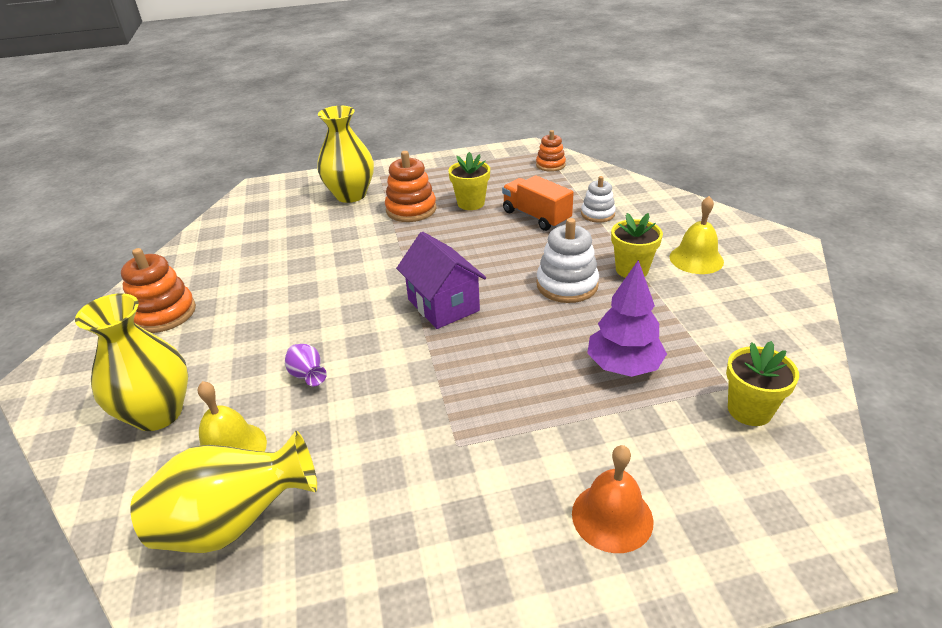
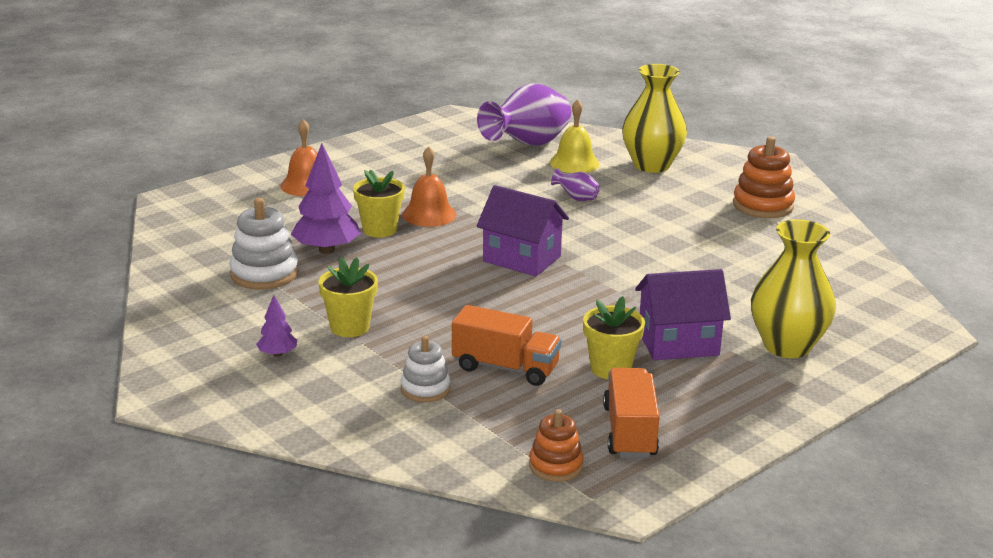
camera: 150 degrees right, 10 degrees down
yellow vase [130,431,317,553] -> purple vase [477,83,571,146]
orange stacking toy [385,151,437,222] -> purple house [635,269,731,360]
white stacking toy [536,218,599,303] -> white stacking toy moved to [229,198,298,290]
yellow bell [669,196,724,274] -> purple tree [256,295,297,357]
yellow flower pot [726,341,799,426] -> yellow flower pot moved to [353,170,405,238]
none -> orange bell [402,146,457,227]
none -> orange truck [603,368,660,458]

